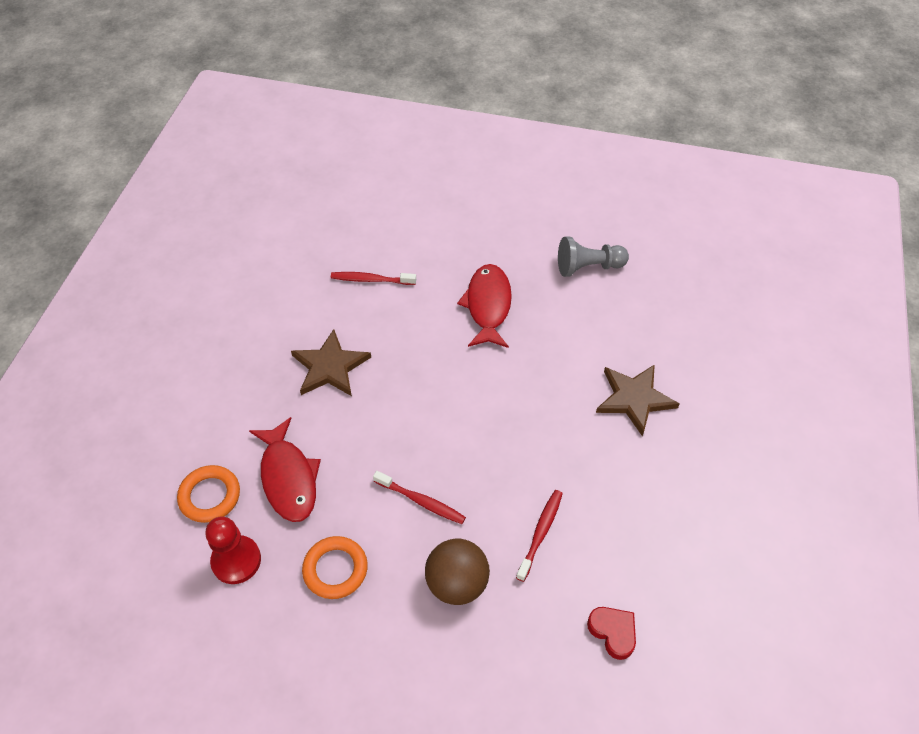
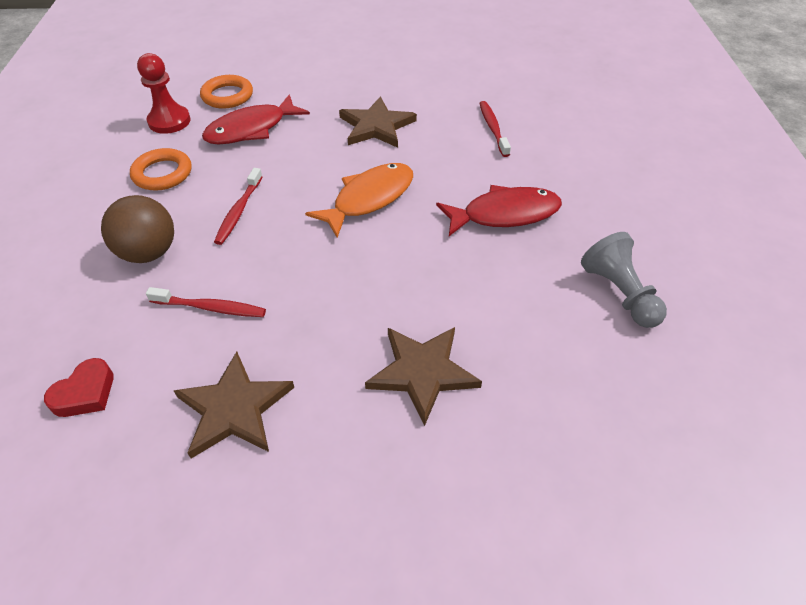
camera: 75 degrees right, 5 degrees down
none -> brown star [174,352,294,459]
none -> orange fish [305,163,413,238]

